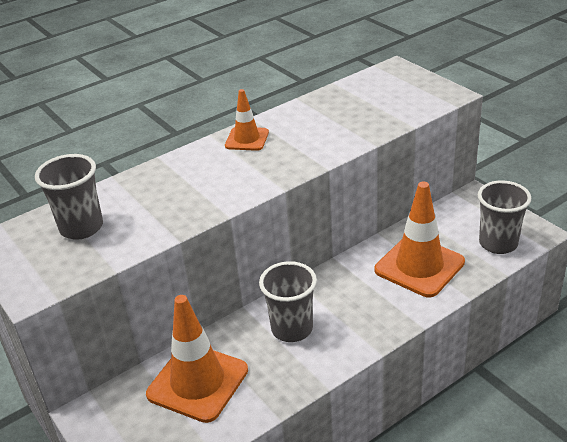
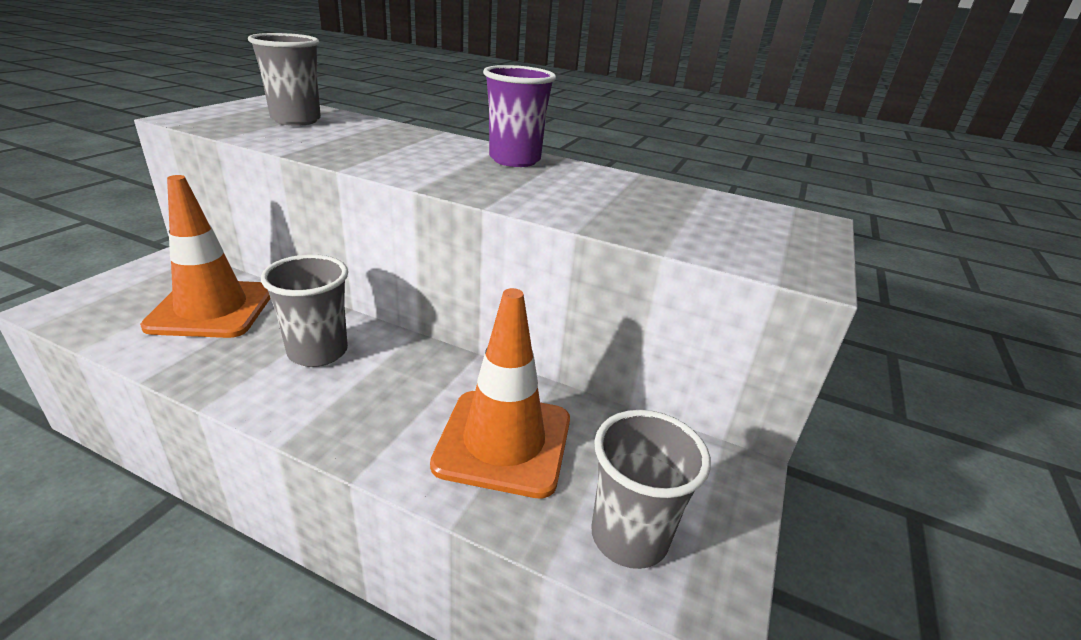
camera: 55 degrees right, 5 degrees down
orange traffic cone [225,89,269,151] -> purple cup [483,65,556,167]

